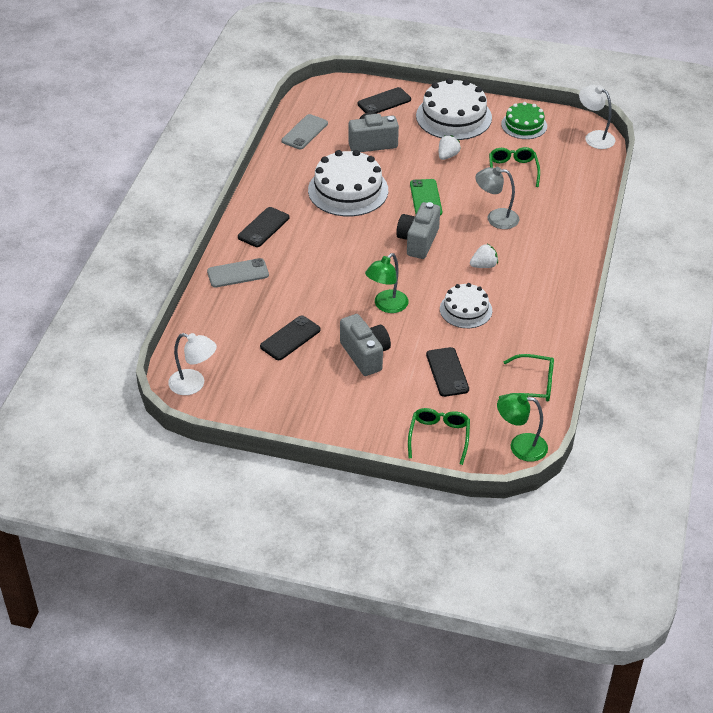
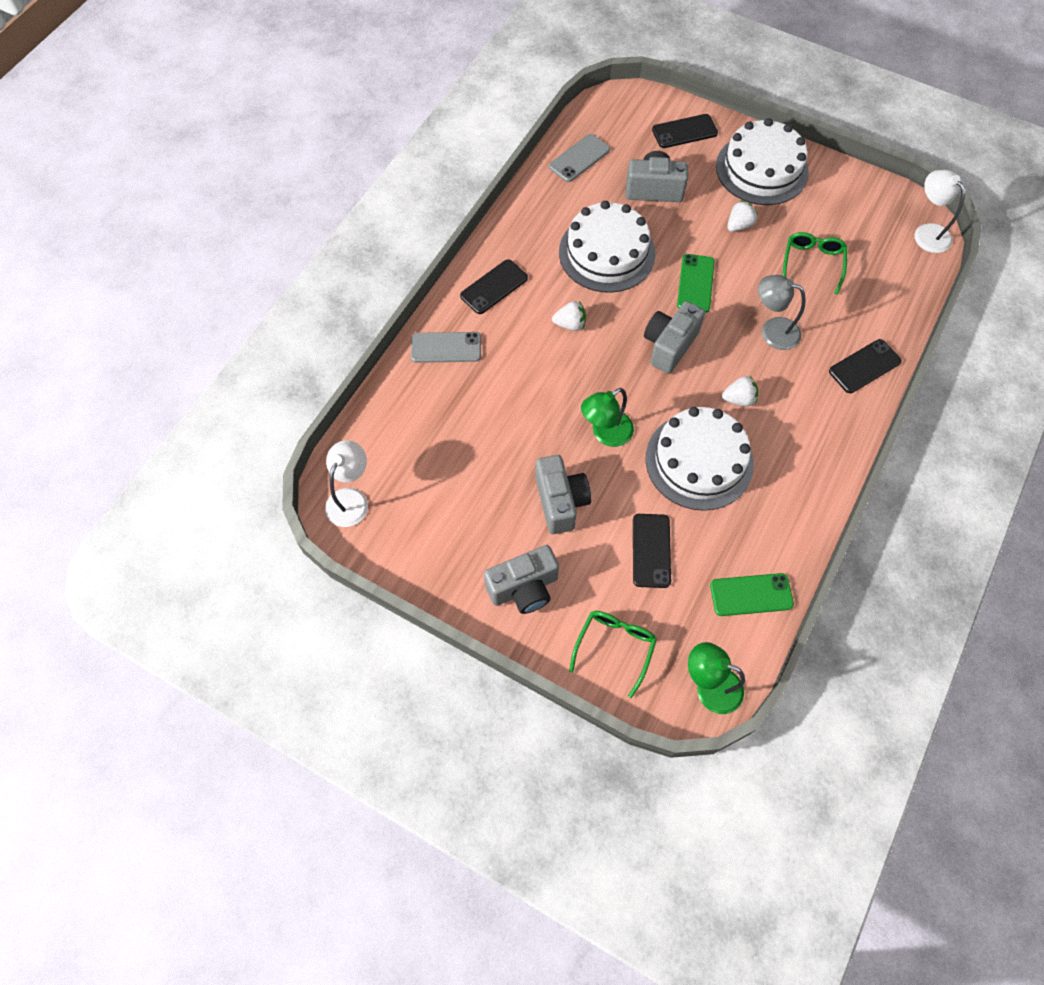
camera: 15 degrees right, 20 degrees up
white lamp [168,333,217,395] -> white lamp turned 105 degrees counterclockwise [325,440,368,527]
black phone [260,316,321,360] -> black phone moved to [829,339,901,393]
white cake [440,283,492,328] -> white cake [646,407,754,511], size x1.67
green glasses [499,354,554,402] -> green phone [710,573,794,616]
green cake [501,102,547,139] -> none
none -> grey camera [484,545,559,614]
none -> white strawberry [552,301,586,331]

